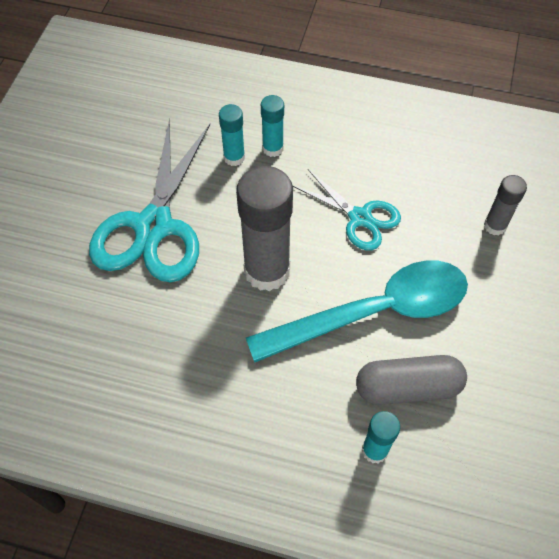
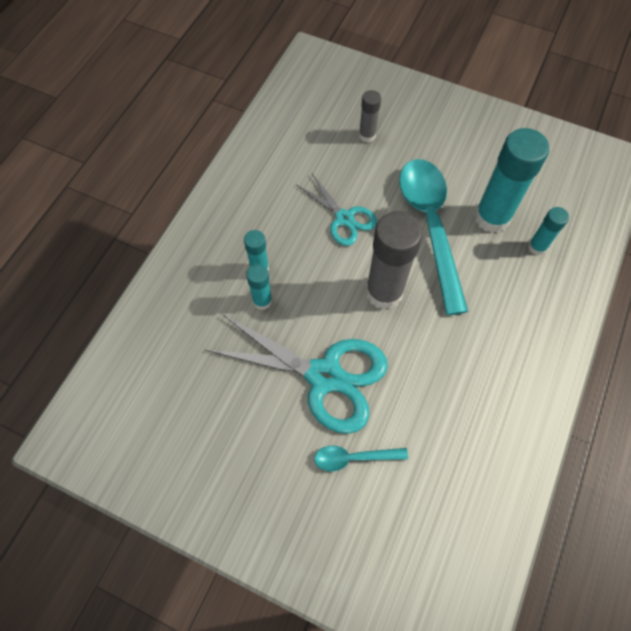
camera: 80 degrees left, 5 degrees up
turquoise scissors [293,169,401,250] -> turquoise scissors turned 90 degrees clockwise [297,174,377,246]
grey capsule [356,355,467,405] -> turquoise glue stick [474,128,549,233]
none -> turquoise spoon [314,446,408,471]

